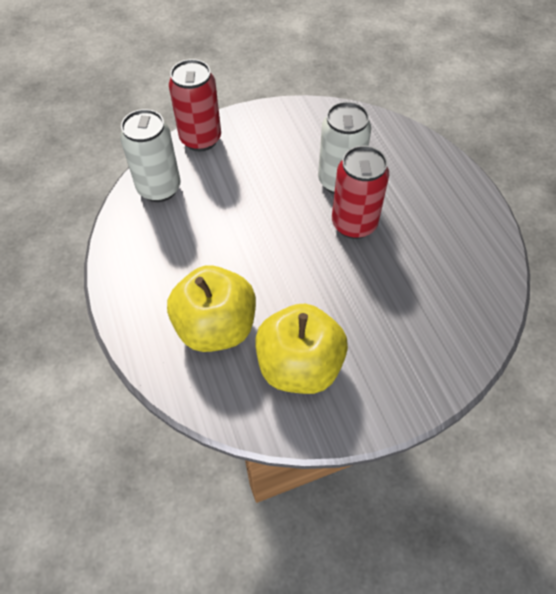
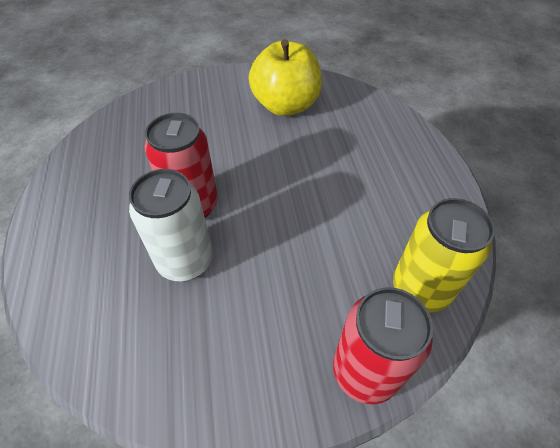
camera: 170 degrees left, 5 degrees down
white can [120,109,181,202] -> yellow can [393,198,495,313]
yellow apple [167,265,256,352] -> none

